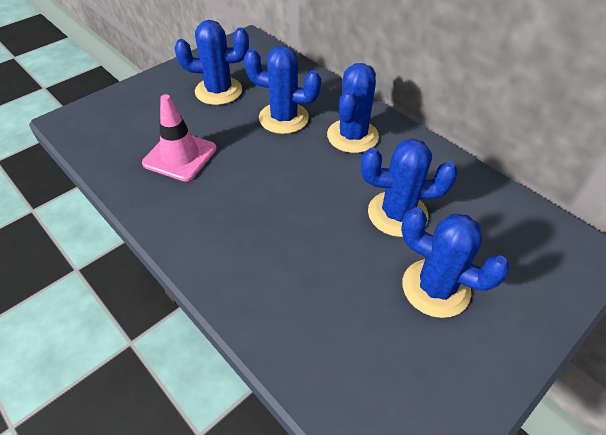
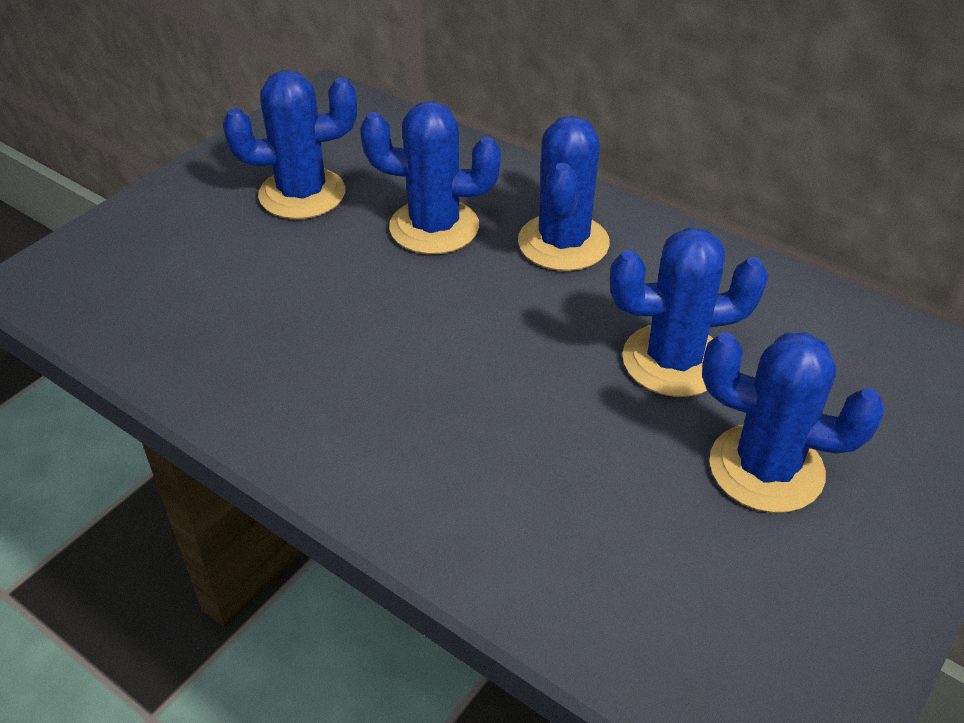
camera: 10 degrees left, 5 degrees down
pink traffic cone [142,94,217,182] -> none

